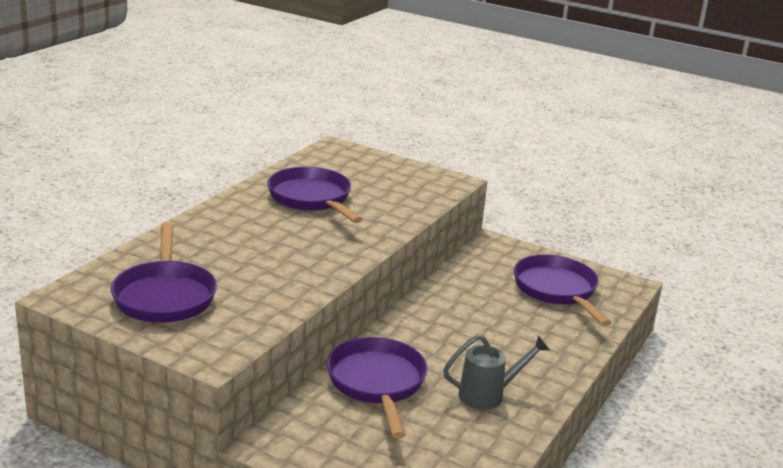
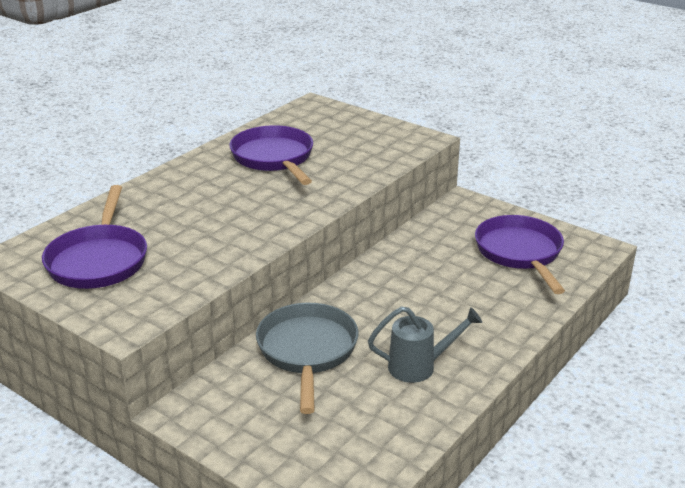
camera: 10 degrees right, 5 degrees up
purple pan [327,337,427,439] -> grey pan [256,303,359,414]

